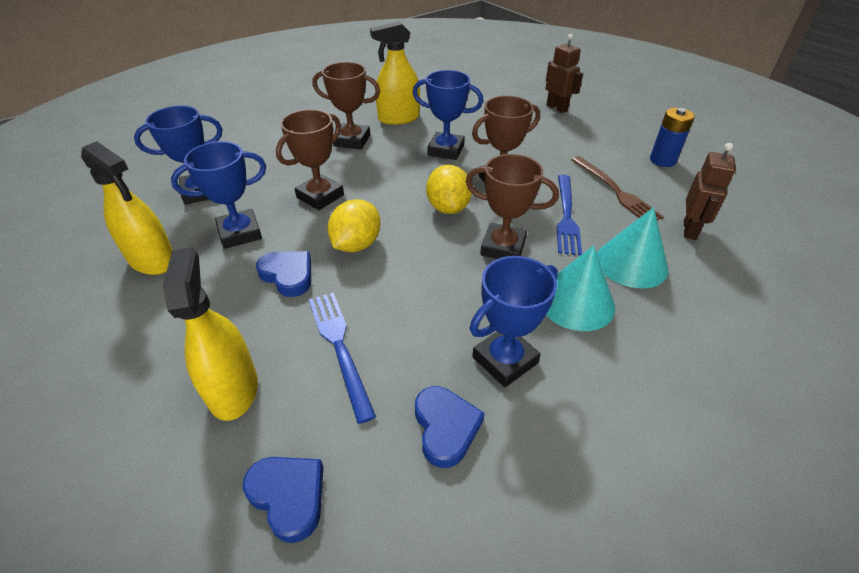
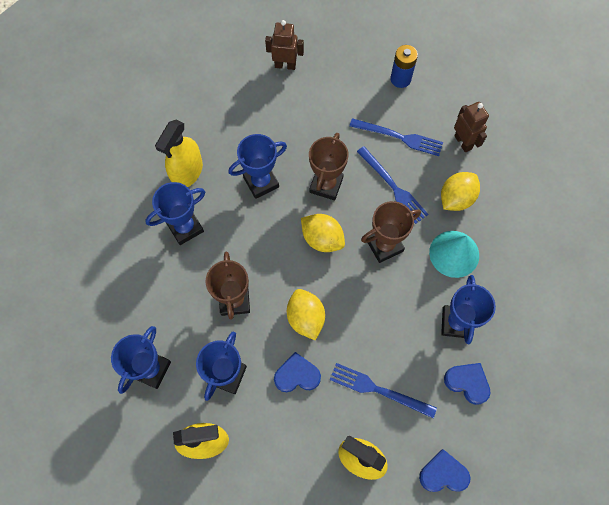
camera: 45 degrees left, 25 degrees up
brown trophy [312,62,380,150] -> blue trophy [145,182,205,245]
brown fork [571,156,664,221] -> blue fork [350,118,443,156]
turquoise cone [597,207,668,289] -> yellow lemon [441,172,480,211]

